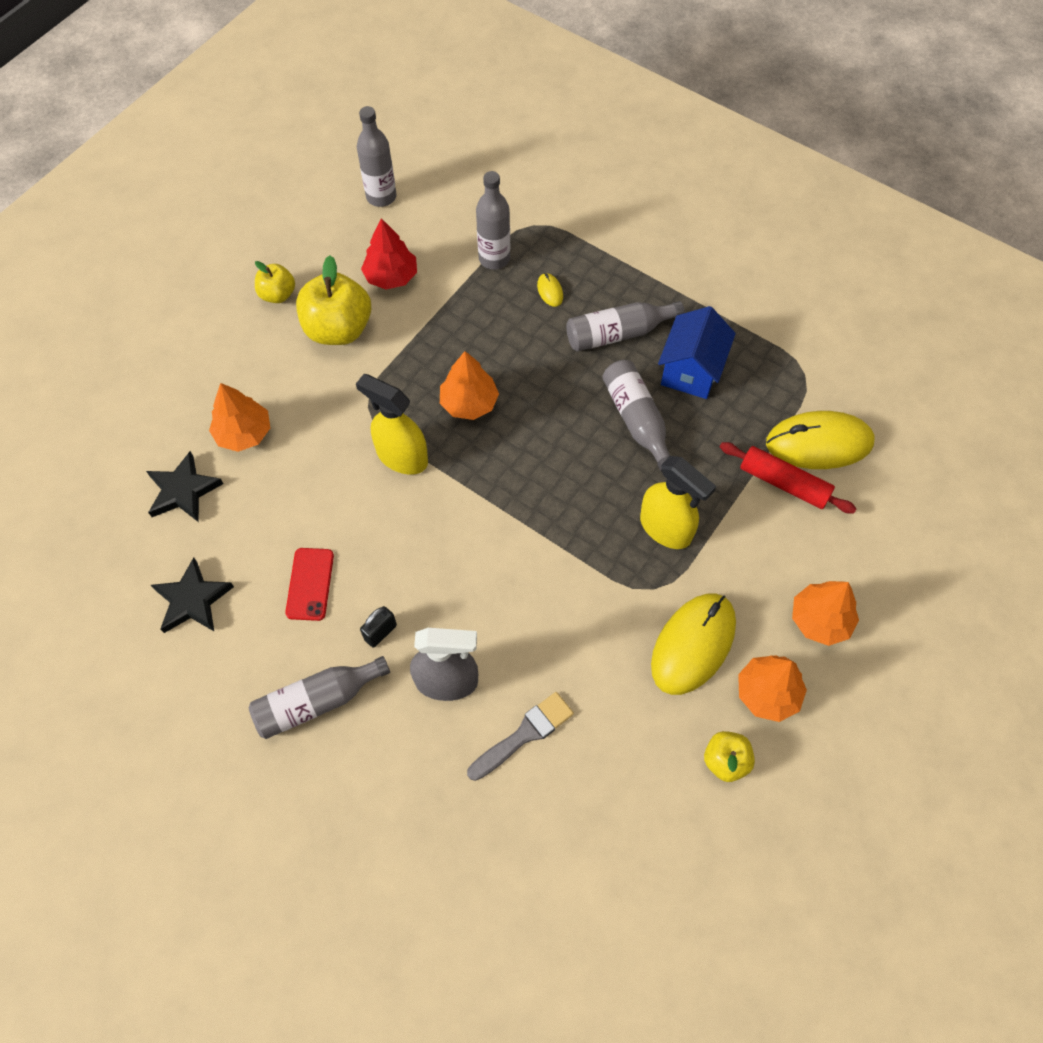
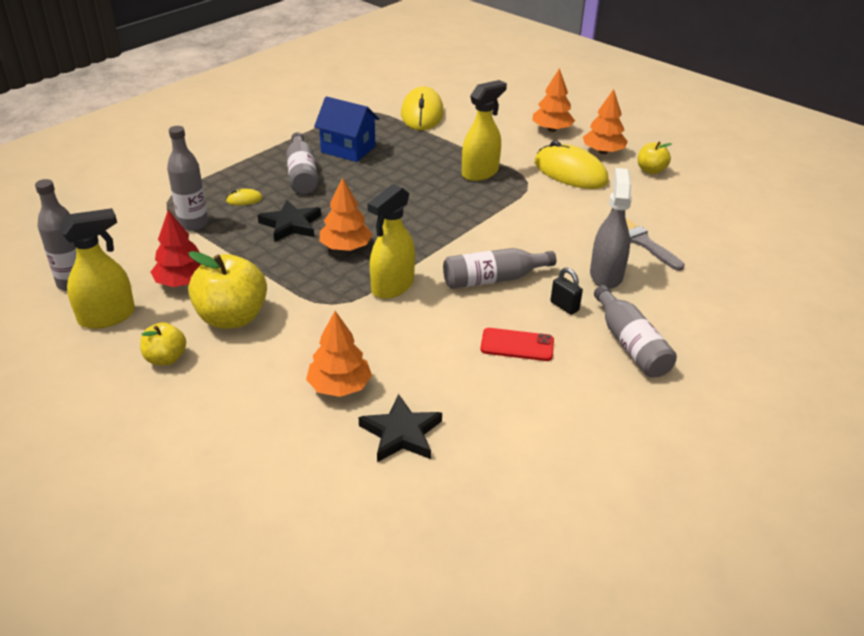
camera: 85 degrees left, 25 degrees down
black star [151,557,234,633] -> black star moved to [258,200,321,242]
grey bottle [602,360,670,472] -> grey bottle moved to [443,248,556,289]
red rolling pin [720,442,857,514] -> none
none -> yellow spray bottle [60,208,135,329]

